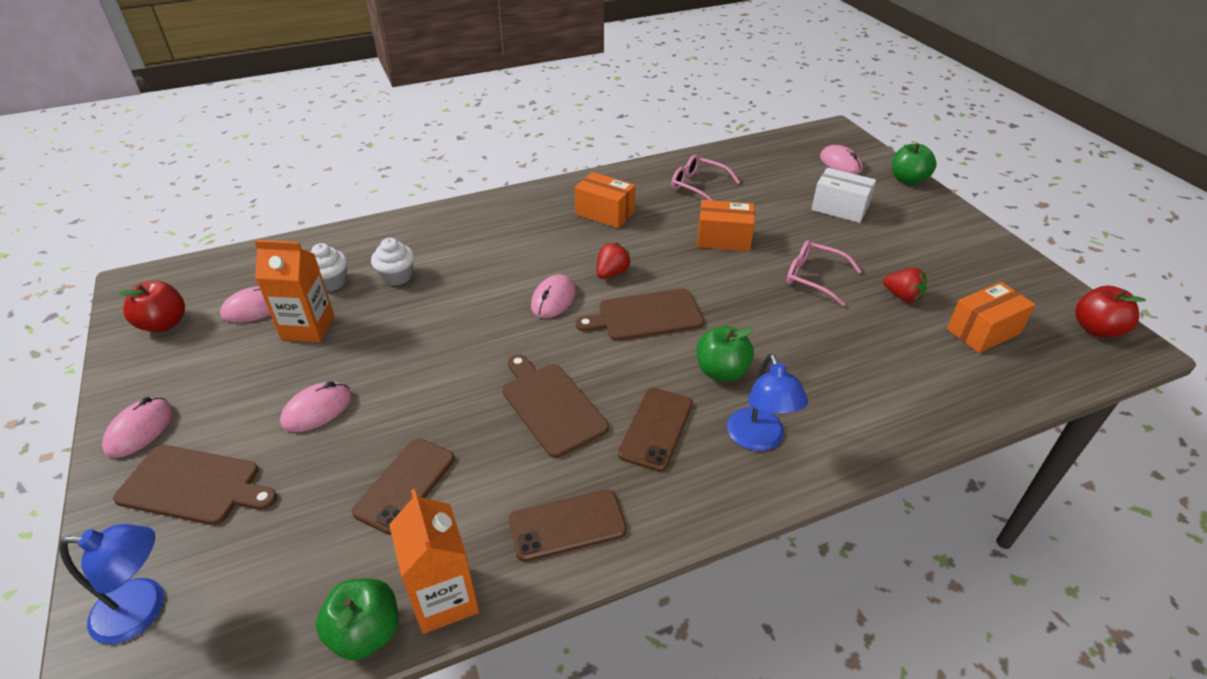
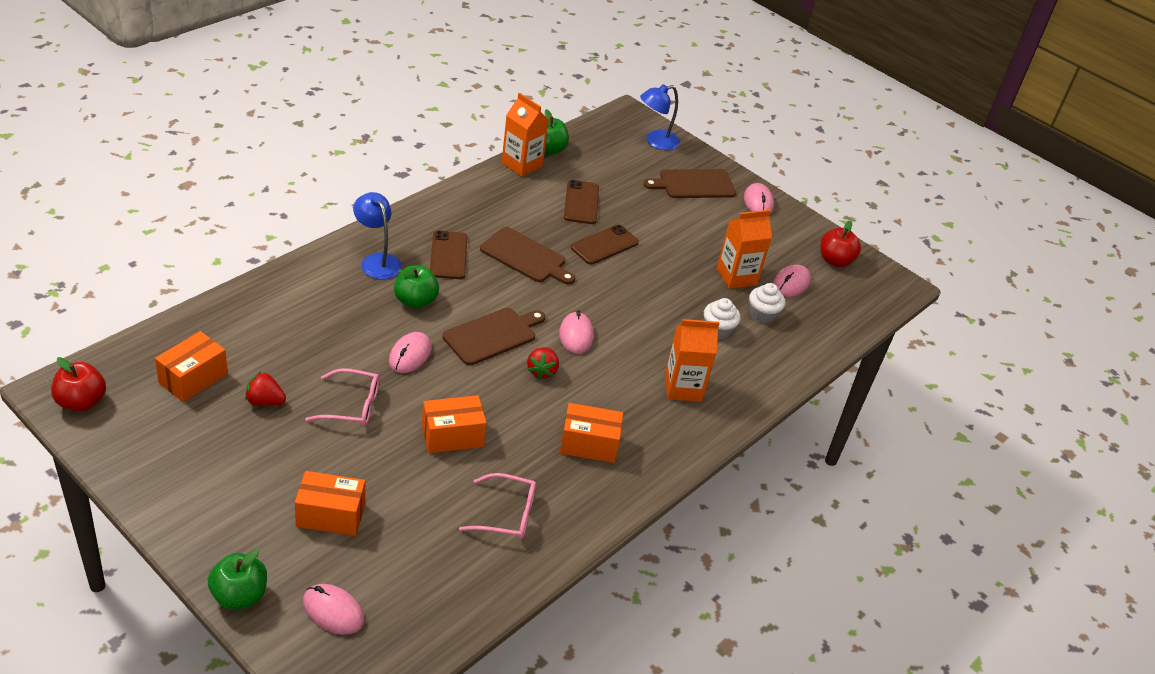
camera: 150 degrees right, 0 degrees up
pink mouse [280,381,352,432] -> pink mouse moved to [389,332,432,373]
brown phone [509,490,627,562] -> brown phone moved to [571,225,639,265]
white box [811,168,876,223] -> orange box [295,471,365,536]
none -> orange carton [665,319,720,402]

